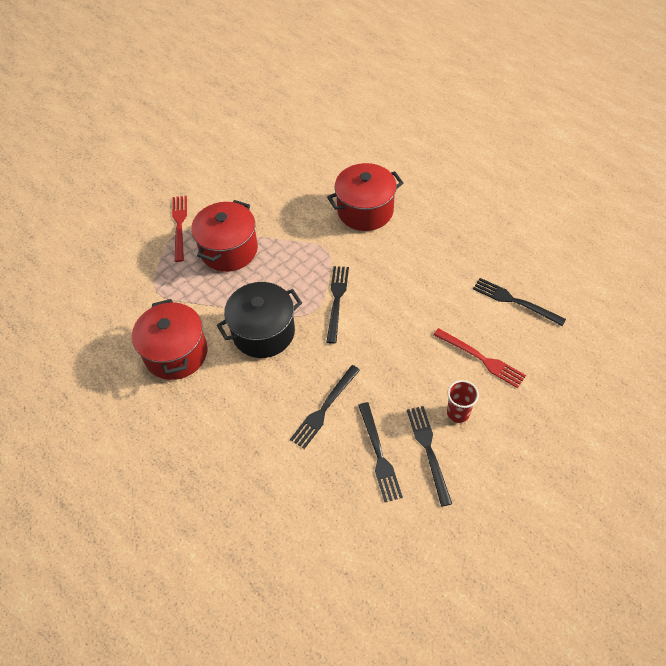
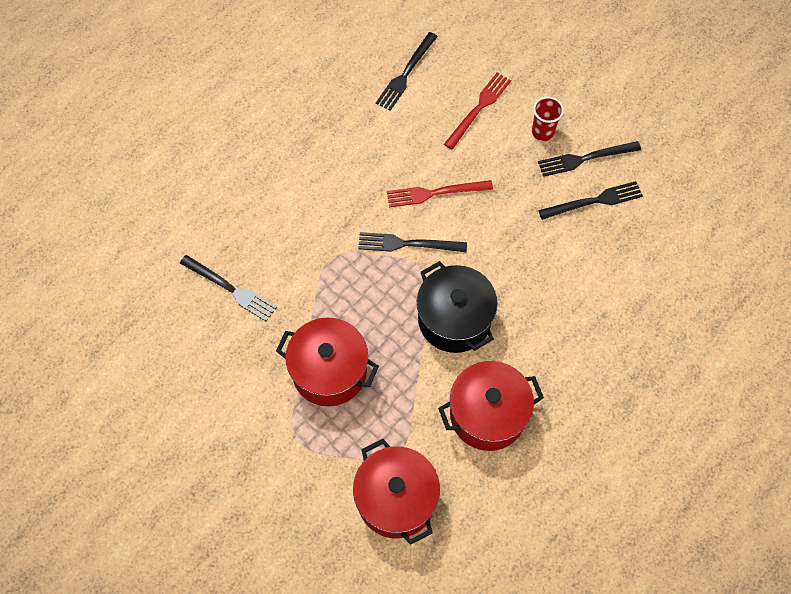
camera: 95 degrees left, 10 degrees up
red fork [172,196,187,262] -> red fork moved to [387,180,493,207]
black fork [290,365,360,449] -> black fork moved to [180,255,277,321]
red pot [327,163,403,231] -> red pot moved to [353,439,440,545]

